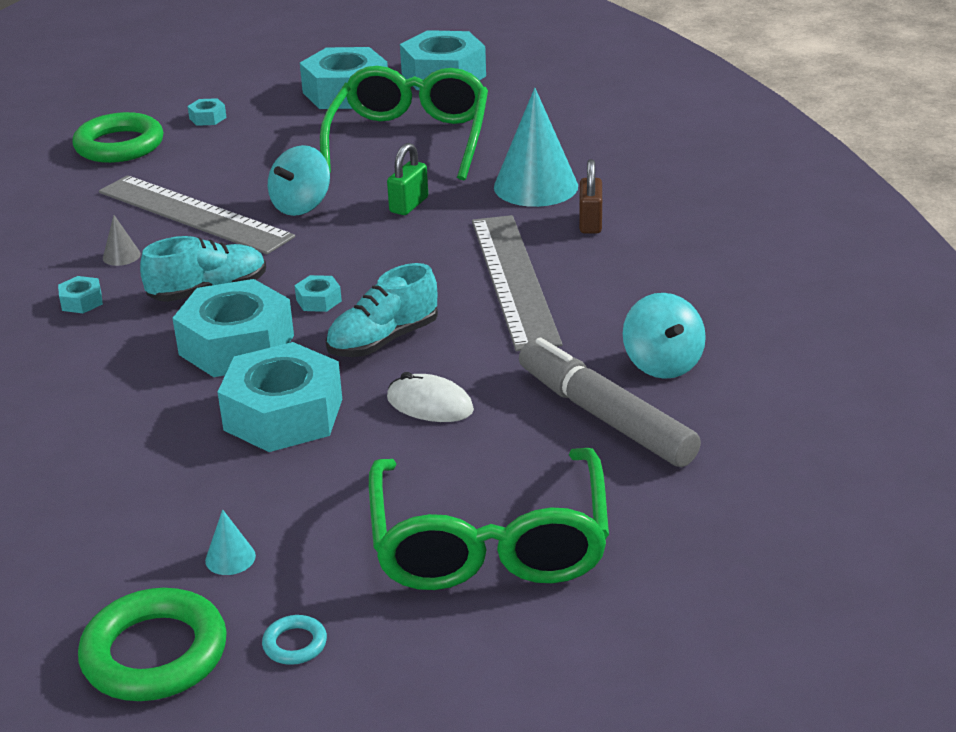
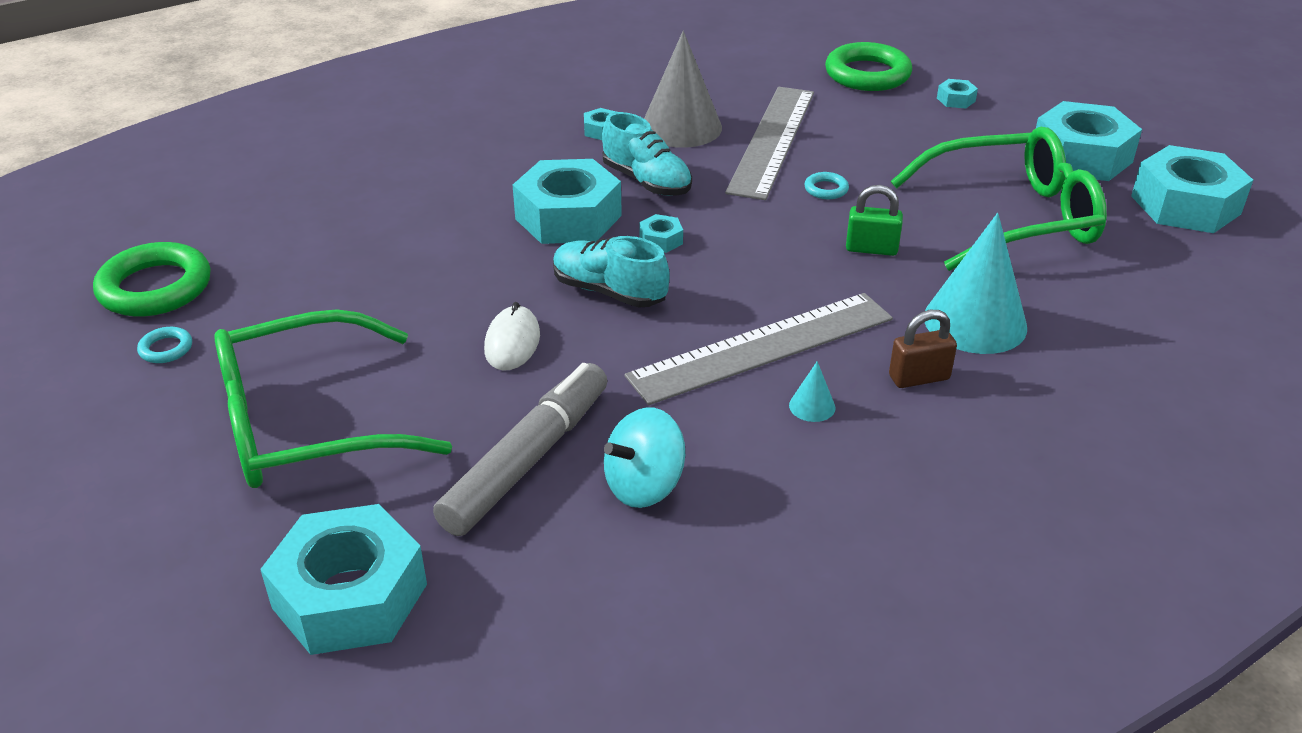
camera: 70 degrees right, 5 degrees up
grey cone [103,215,141,266] -> grey cone [644,31,722,148], size x2.39
turquoise cone [205,509,256,575] -> turquoise cone moved to [789,361,836,422]
turquoise nut [218,342,342,452] -> turquoise nut moved to [260,504,427,655]
turquoise spinning top [268,145,330,216] -> turquoise ring [804,172,849,199]

